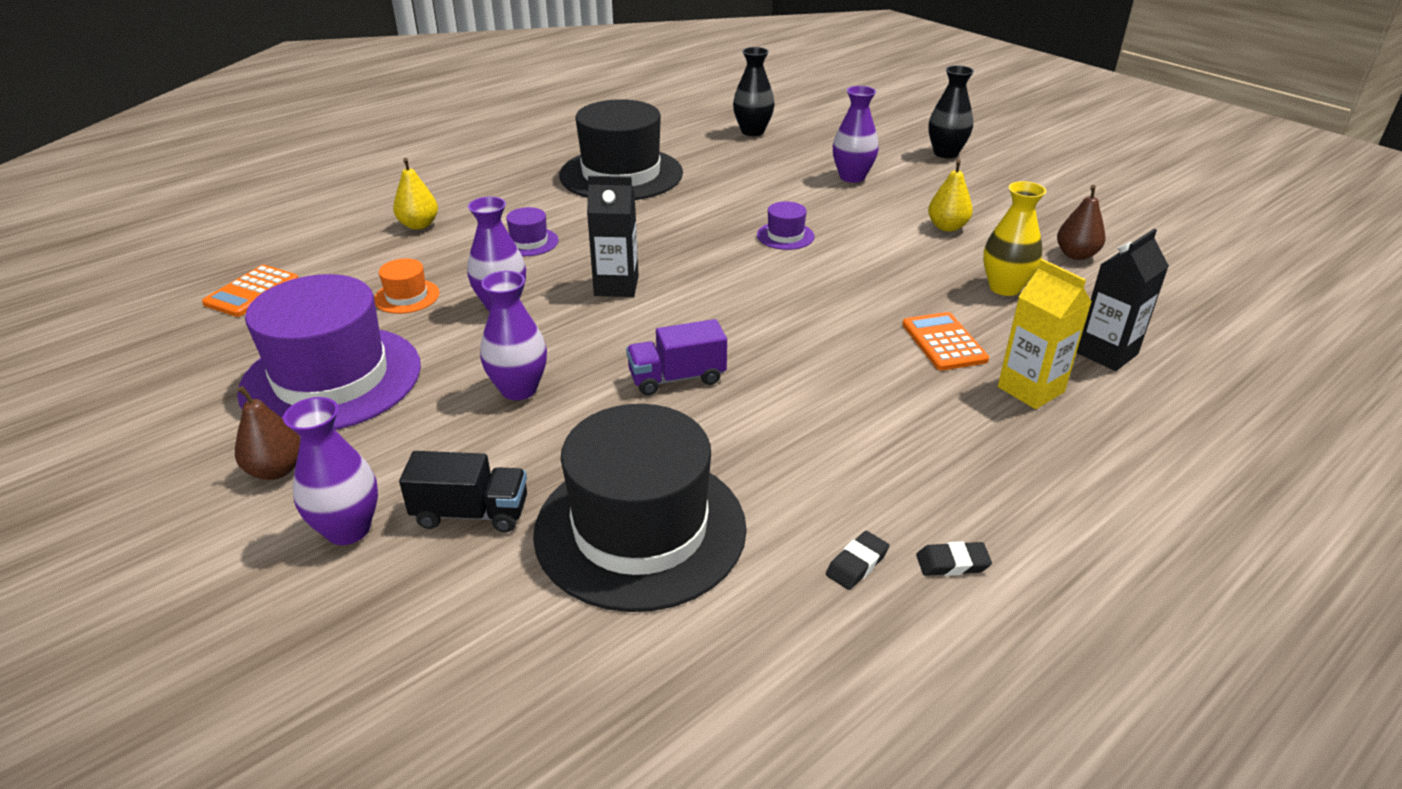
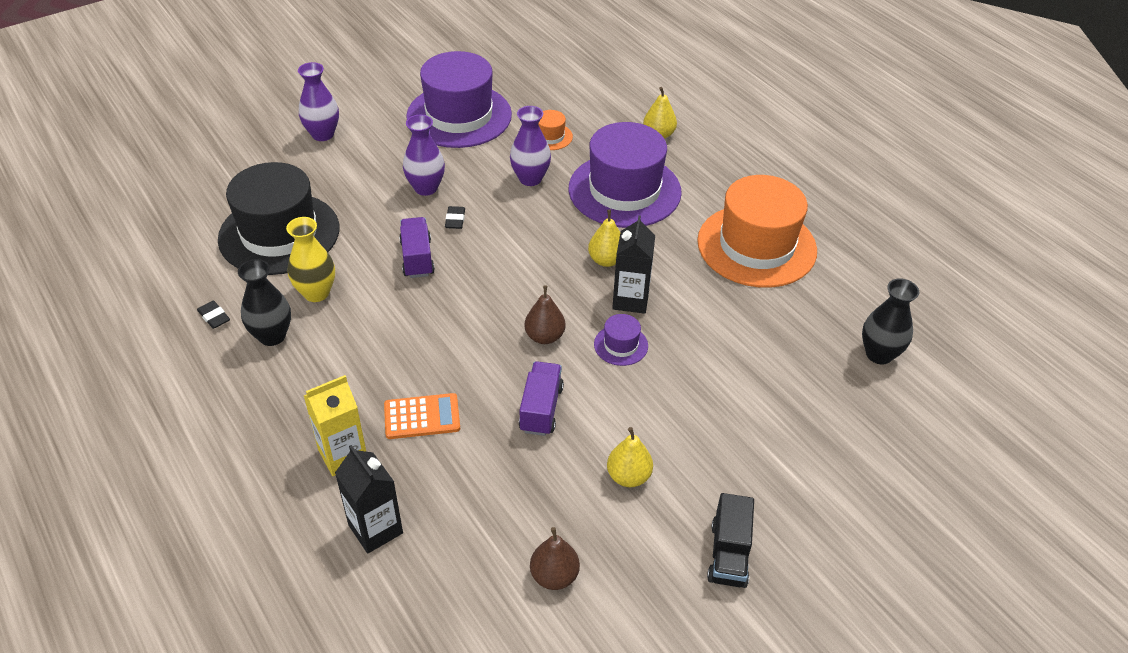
camera: 95 degrees right, 10 degrees up
orange calculator [202,265,298,317] -> none
brown pear [235,386,301,480] -> brown pear moved to [525,285,565,344]
black truck [399,451,527,532] -> black truck moved to [707,493,754,588]
purple hat [506,207,559,256] -> purple hat [569,122,682,228], size x2.41
black hat [559,99,683,200] -> orange hat [697,175,817,288]
black carton [587,176,639,297] -> black carton moved to [612,215,655,314]
purple vase [833,86,879,183] -> none
black eraser [916,541,992,576] -> black eraser moved to [445,206,465,229]
black vase [929,65,974,158] -> black vase moved to [238,259,291,346]
yellow vase [983,181,1046,296] -> yellow vase moved to [286,217,335,302]
none -> purple truck [519,361,564,436]
none -> yellow pear [588,210,621,267]

